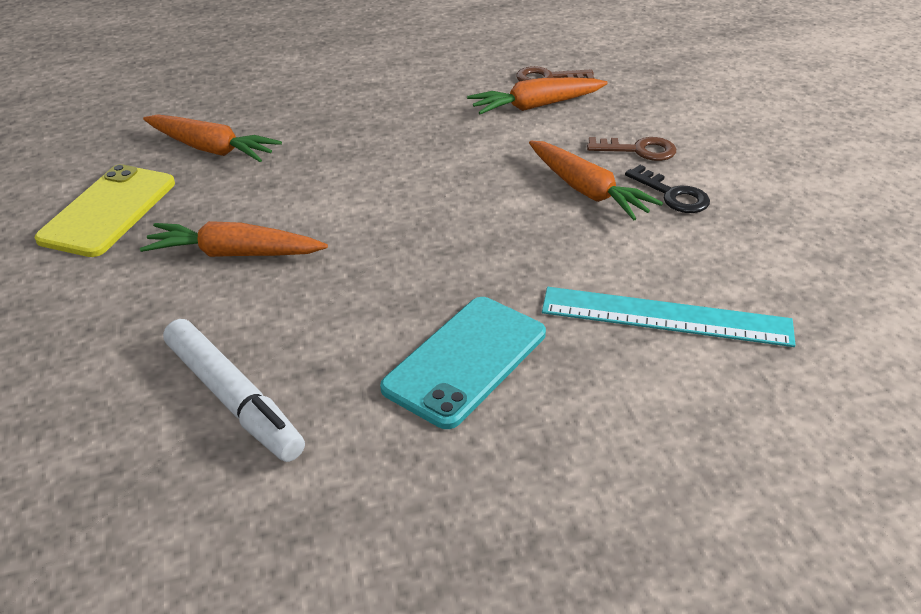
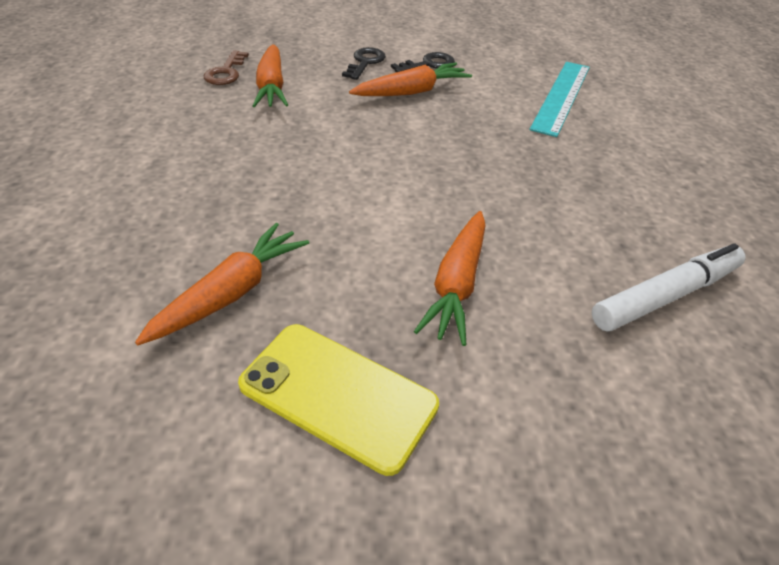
camera: 80 degrees left, 5 degrees up
turquoise phone [380,297,546,429] -> none
brown key [587,137,676,161] -> black key [342,47,386,80]

